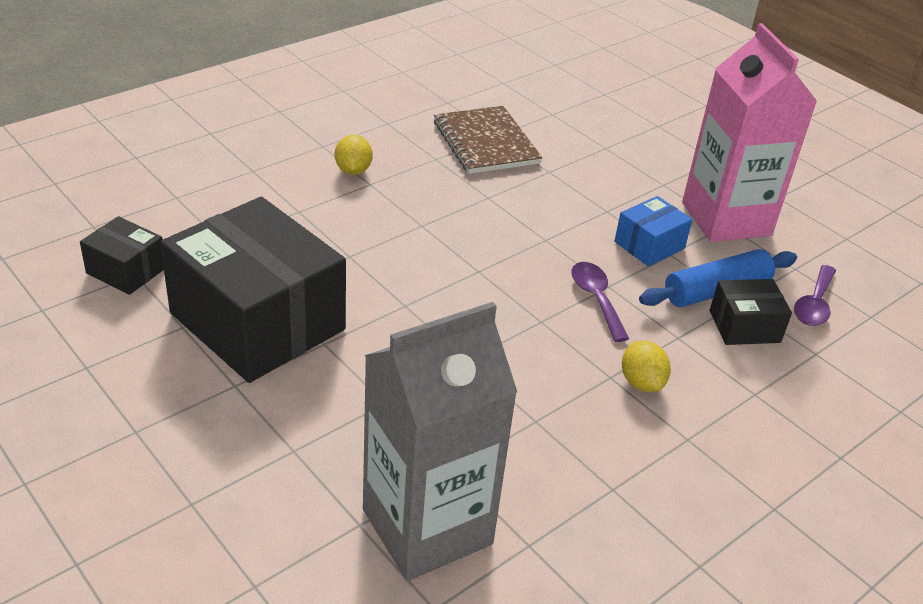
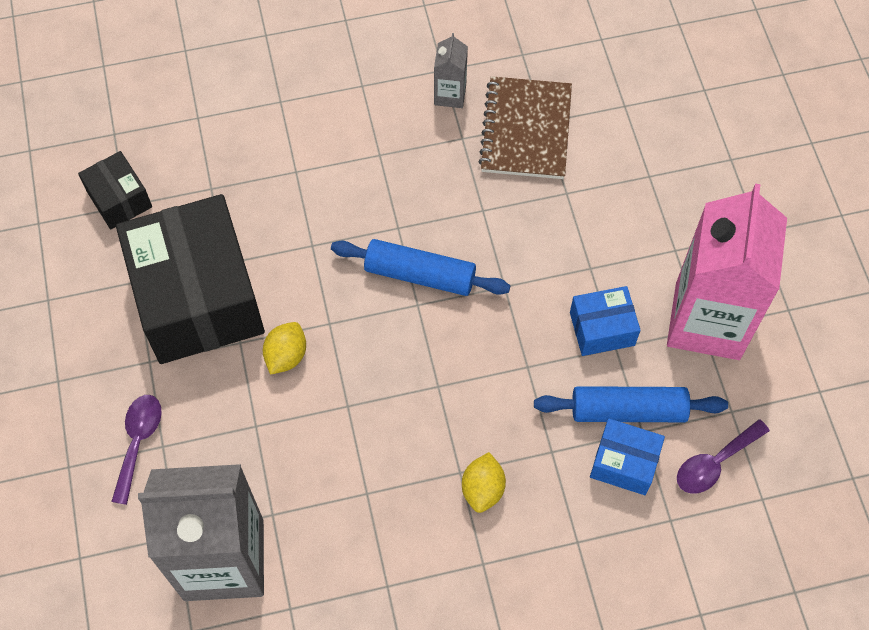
camera: 30 degrees right, 25 degrees up
yellow lemon [335,135,373,175] -> yellow lemon moved to [263,322,306,375]
purple spoon [572,262,629,342] -> purple spoon moved to [111,395,162,505]
black box [710,279,792,345] -> blue box [590,418,665,495]
none -> blue rolling pin [331,239,510,296]
none -> grey carton [434,33,468,108]

